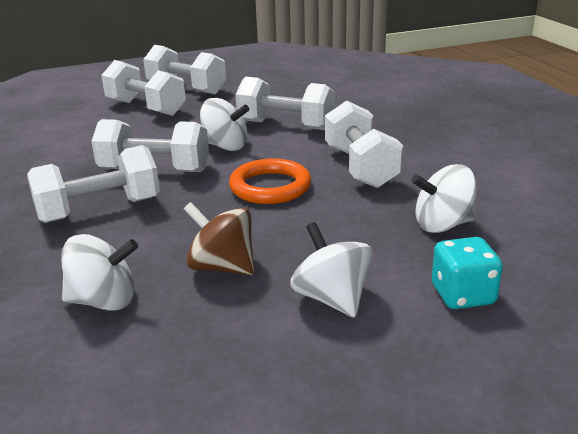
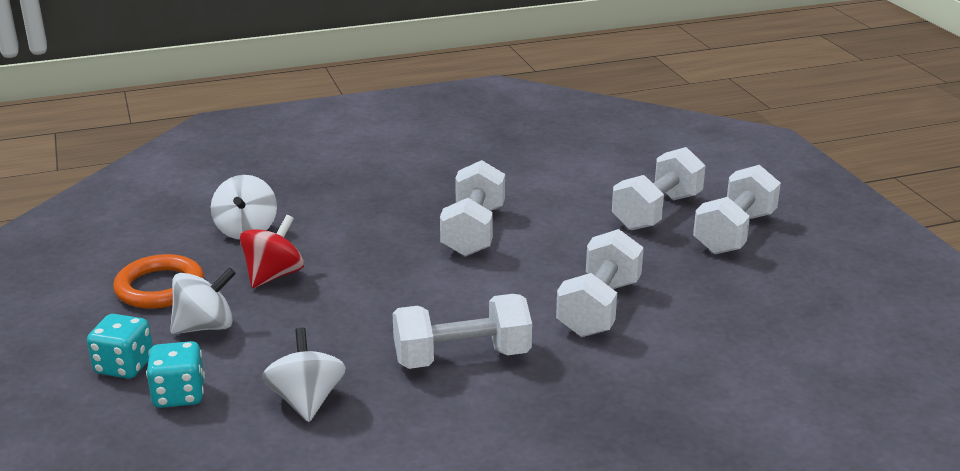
camera: 90 degrees right, 0 degrees up
white dumbbell [27,145,160,223] -> none
brown spinning top [184,202,255,275] -> red spinning top [240,215,304,288]
white spinning top [200,98,249,151] -> none
orange ring [229,159,311,204] -> orange ring moved to [113,254,204,309]
none -> turquoise dice [87,314,153,379]

